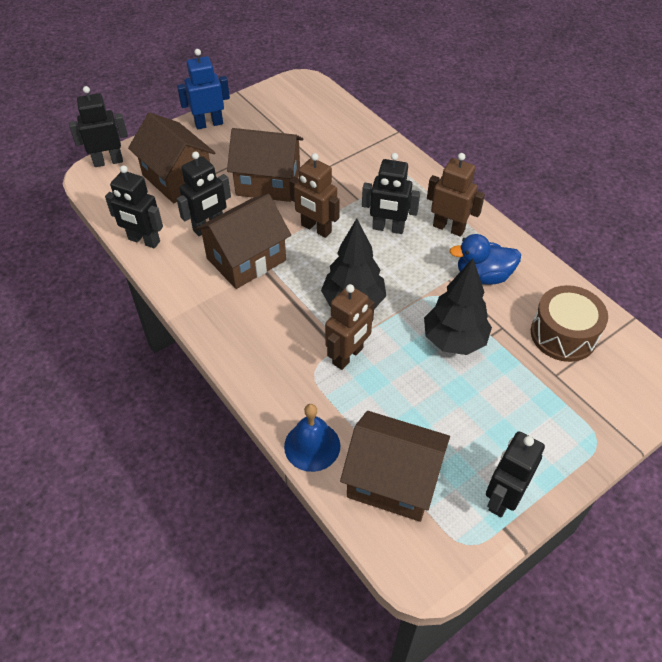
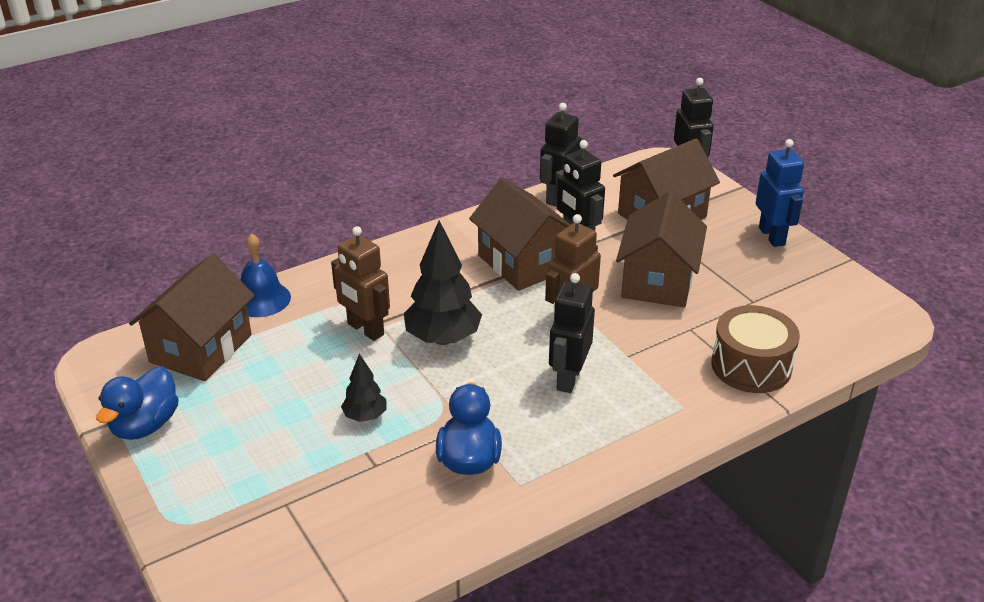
camera: 95 degrees right, 15 degrees down
black tree [424,258,492,355] -> black tree [341,353,386,422], size x0.54
brown robot [427,153,485,237] -> none
black robot [486,431,545,517] -> blue duck [96,366,179,440]
brown drum [531,285,608,362] -> brown drum moved to [711,305,800,393]

